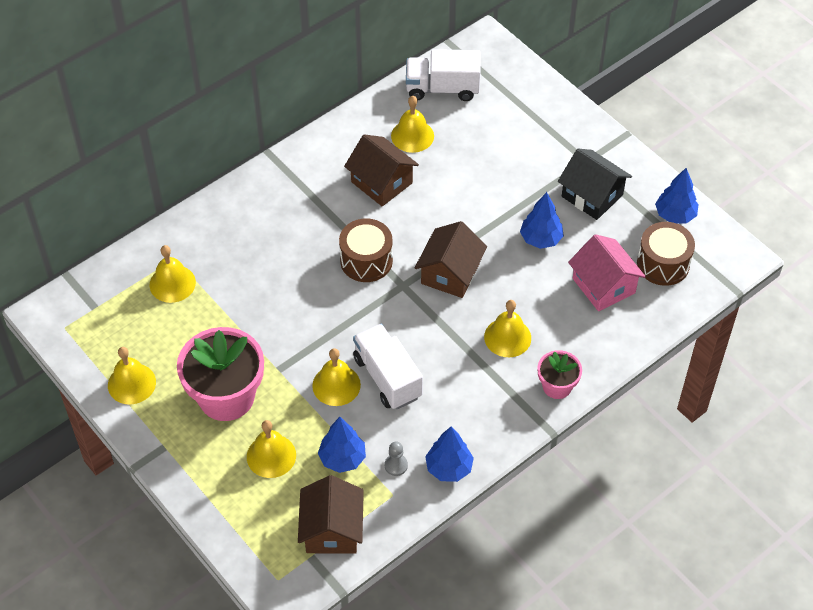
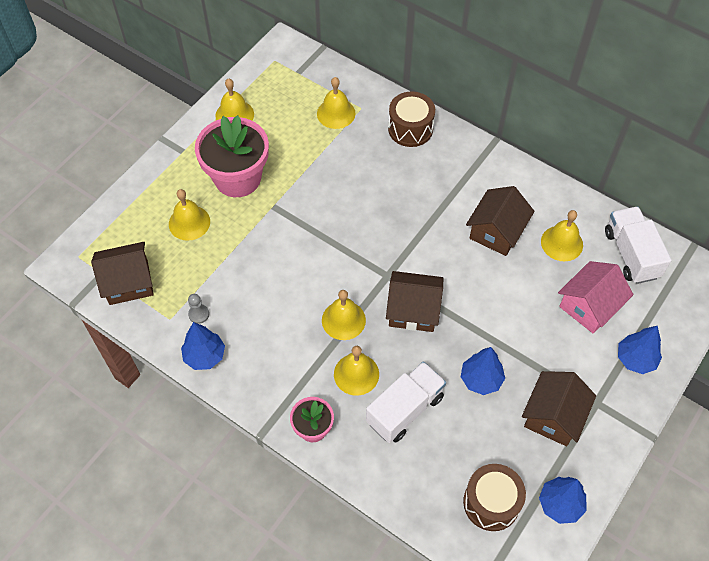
camera: 75 degrees right, 5 degrees up
yellow bell [312,348,361,406] -> yellow bell moved to [322,290,366,340]
blue tree [318,417,366,473] -> blue tree moved to [618,326,662,374]
brown drum [339,218,393,282] -> brown drum moved to [388,91,435,147]
white truck [353,324,423,409] -> white truck moved to [366,362,446,443]
black house [558,149,632,220] -> brown house [522,371,596,446]
pink house [568,234,646,311] -> pink house moved to [558,261,633,333]

